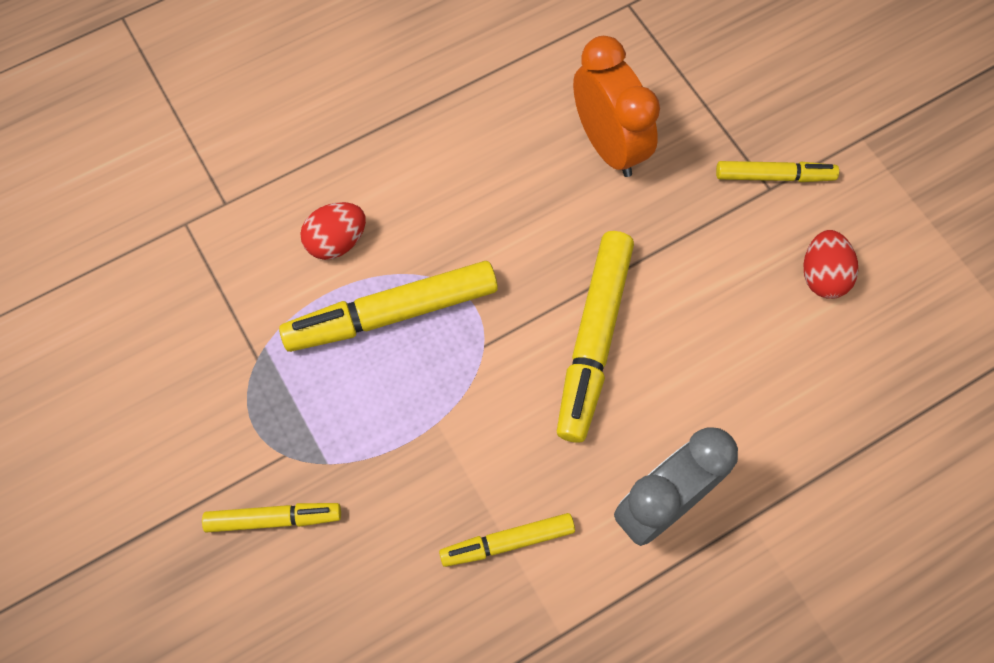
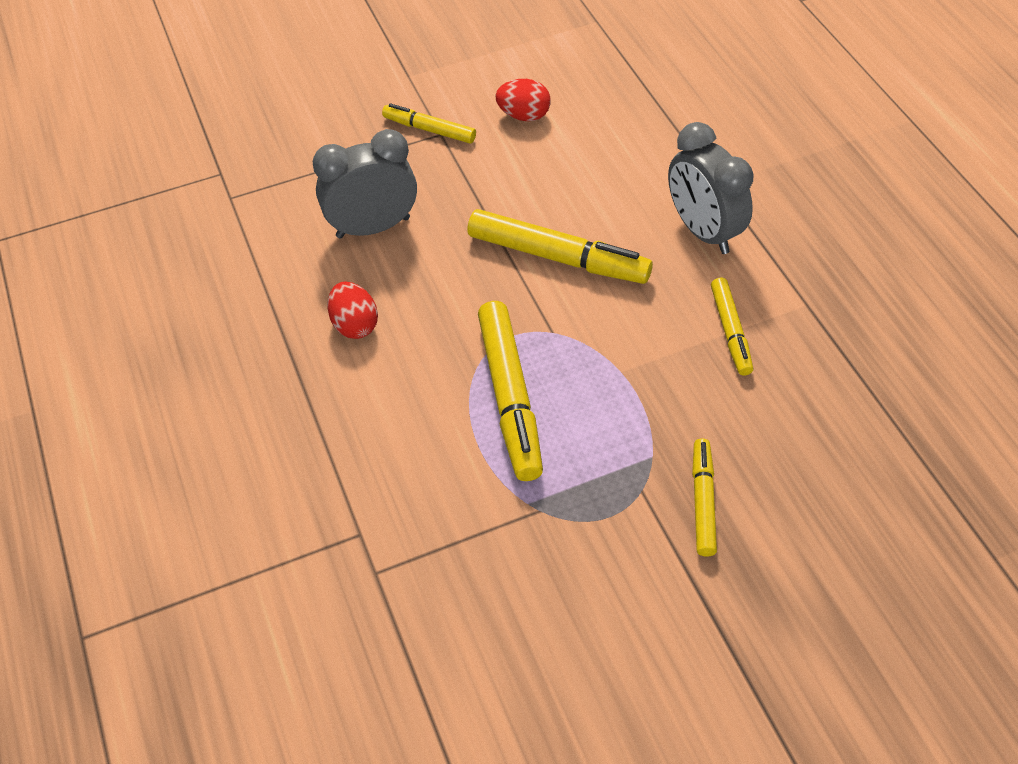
camera: 80 degrees left, 15 degrees down
red egg [300,202,366,260] -> red egg moved to [328,281,378,339]
orange clock [573,36,660,177] -> grey clock [313,129,417,238]
yellow marker [716,161,839,182] -> yellow marker turned 75 degrees counterclockwise [382,103,476,143]

